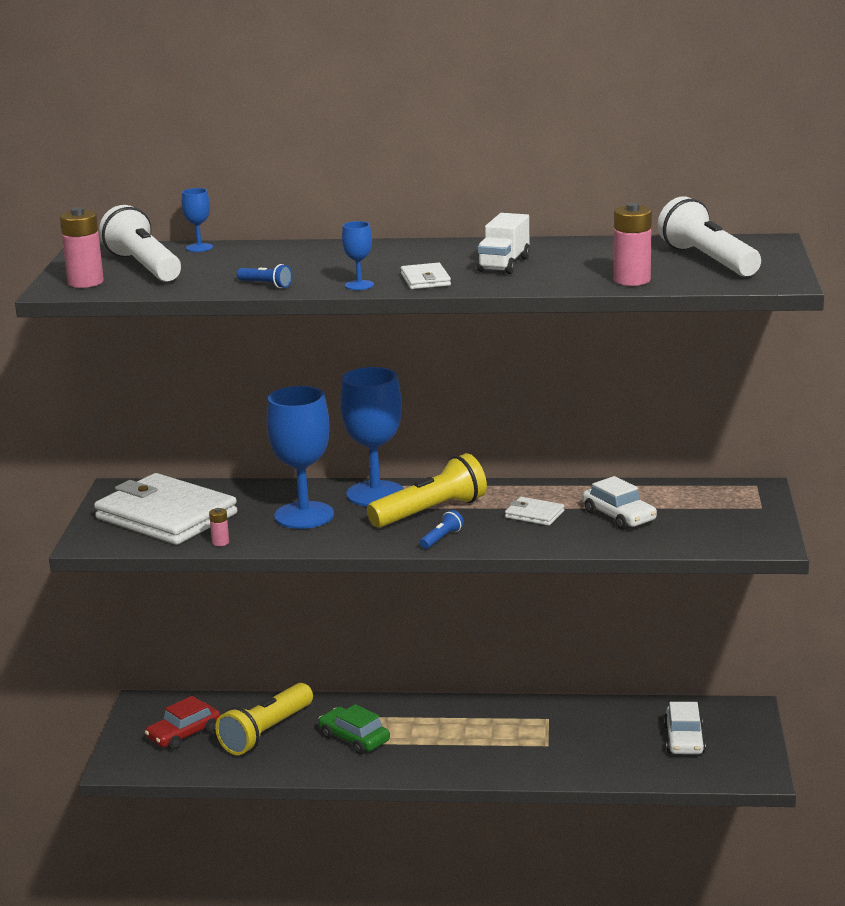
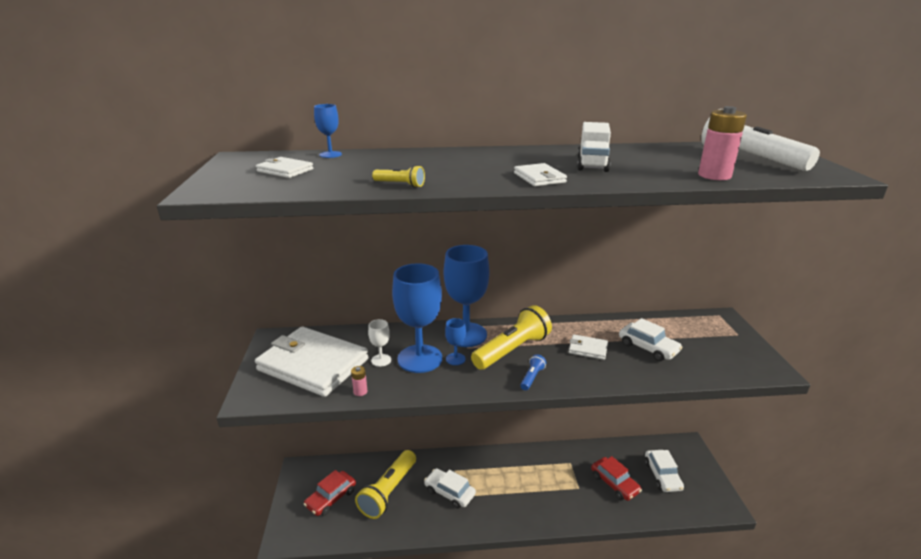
camera: 10 degrees left, 5 degrees up
pink battery [60,207,104,288] -> none
white flashlight [99,205,181,282] -> white wallet [256,157,313,178]
blue flashlight [237,264,292,288] -> yellow flashlight [372,165,425,188]
green car [319,704,390,754] -> white car [424,468,476,509]
blue goblet [342,221,374,290] -> blue goblet moved to [445,318,466,365]
none -> white goblet [368,319,391,367]
none -> red car [591,456,642,501]

